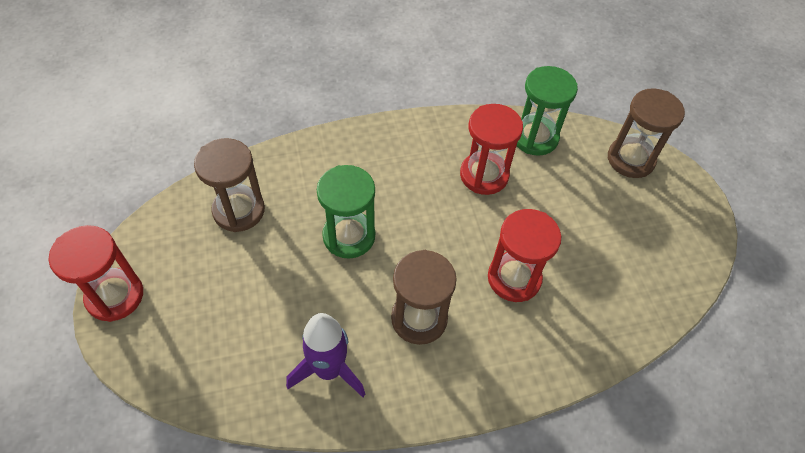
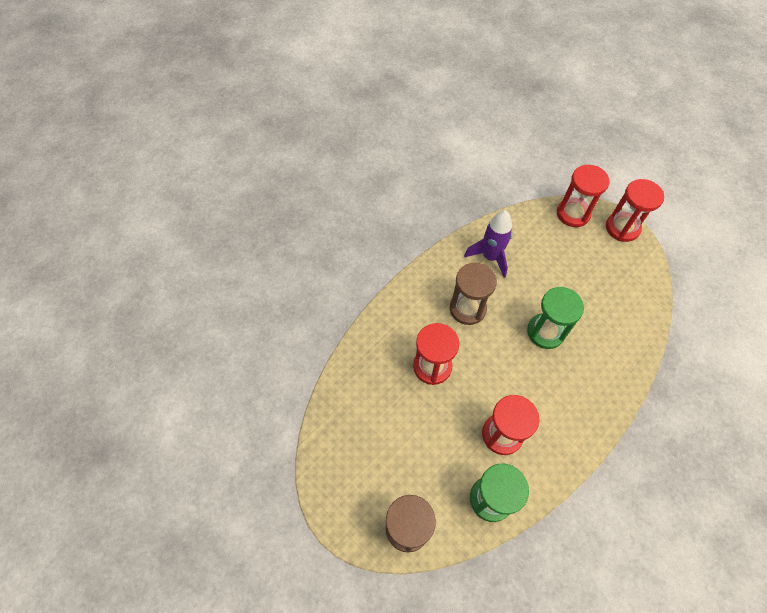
camera: 150 degrees right, 5 degrees up
brown hourglass [194,138,265,232] -> none
none -> red hourglass [557,165,609,227]

